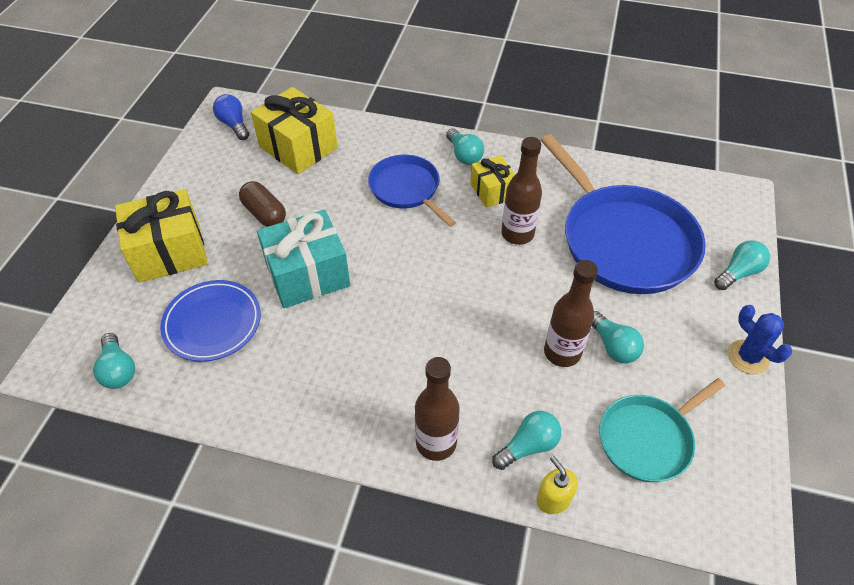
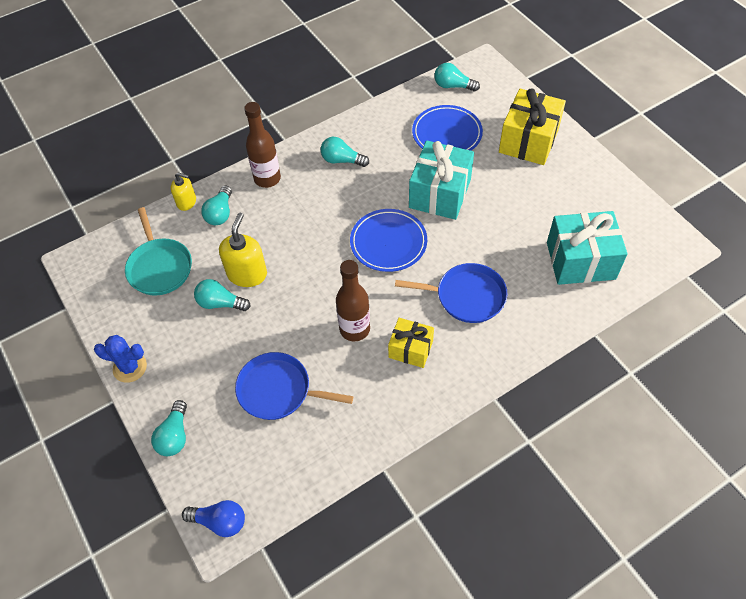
camera: 135 degrees right, 5 degrees up
blue light bulb [213,94,249,140] -> blue light bulb moved to [182,500,245,537]
brown capsule [239,181,286,227] -> none
yellow gift [251,87,338,174] -> turquoise gift [547,211,627,285]
turquoise light bulb [446,128,484,165] -> turquoise light bulb moved to [321,137,369,167]
blue pan [541,134,706,294] -> blue pan [235,352,353,420], size x0.56
brown bottle [544,260,598,367] -> yellow soap dispenser [219,213,267,287]
turquoise pan [599,378,725,482] -> turquoise pan turned 150 degrees clockwise [125,207,192,296]
none -> blue plate [350,209,427,272]

